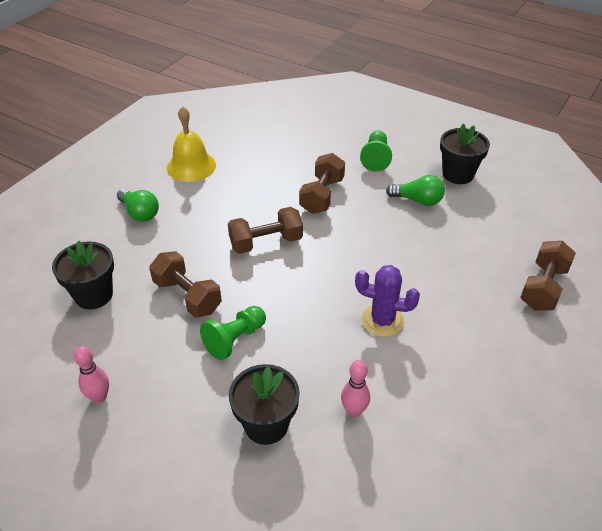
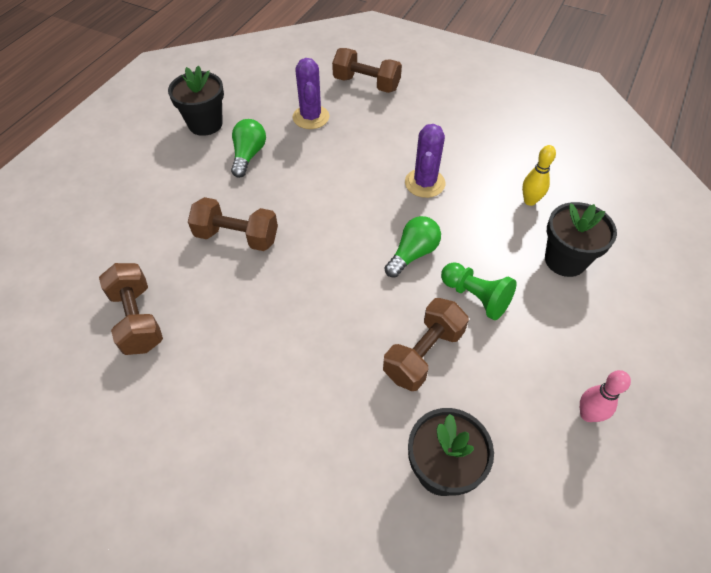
camera: 95 degrees left, 10 degrees up
green light bulb [117,189,159,222] -> green light bulb moved to [384,216,441,277]
yellow bell [167,106,216,182] -> none
brown dumbbell [228,207,303,254] -> brown dumbbell moved to [99,263,163,355]
pink bowling pin [341,360,370,417] -> yellow bowling pin [522,145,556,206]
green pawn [360,130,392,172] -> none
none -> purple cactus [293,58,329,129]

